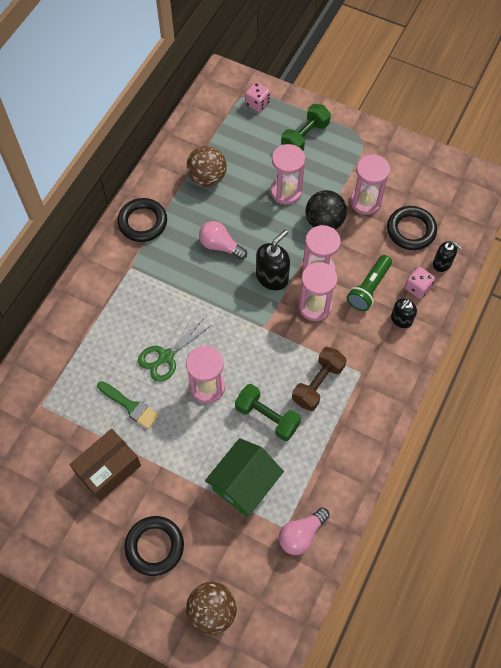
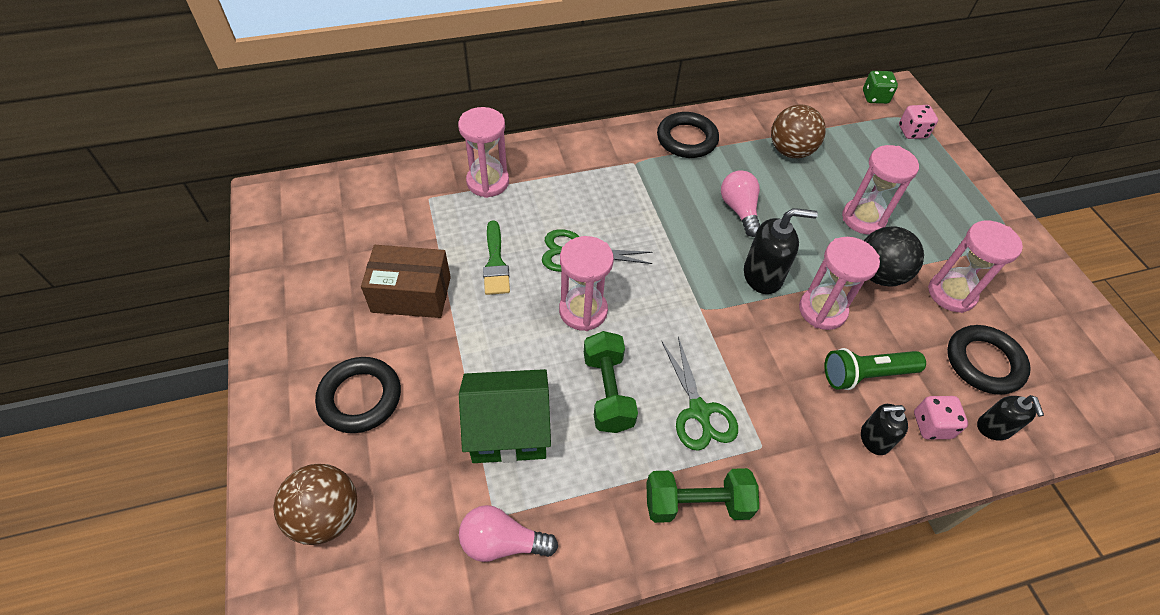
camera: 45 degrees right, 10 degrees down
green dumbbell [281,104,331,151] -> green dumbbell moved to [646,468,759,523]
brown dumbbell [292,347,346,411] -> green scissors [662,337,738,451]
pink hourglass [298,262,337,321] -> pink hourglass moved to [458,107,509,198]
none -> green dice [863,71,898,104]

